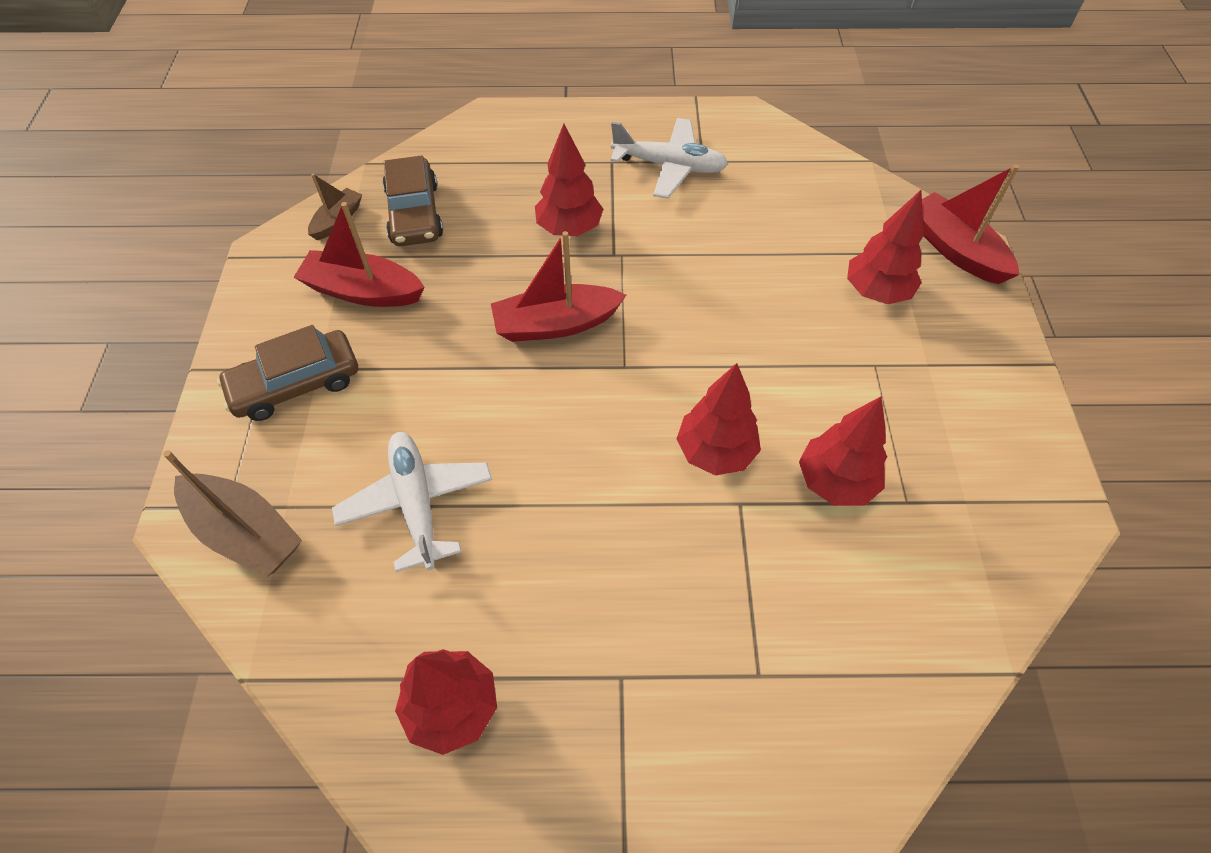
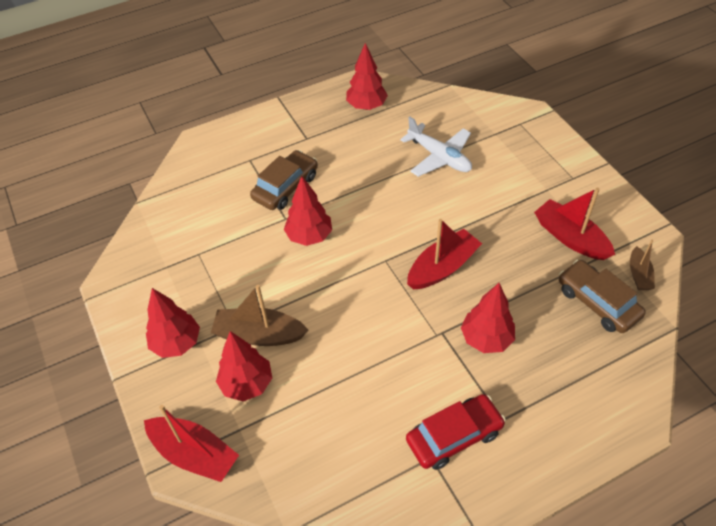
camera: 155 degrees right, 5 degrees down
brown boat [163,450,302,577] -> brown boat moved to [211,285,308,346]
brown car [217,325,358,421] -> brown car moved to [250,150,318,210]
red boat [294,202,425,307] -> red boat turned 120 degrees counterclockwise [534,188,615,260]
white plane [610,118,728,199] -> red car [406,394,506,470]
red tree [799,396,887,506] -> red tree moved to [146,288,200,358]

